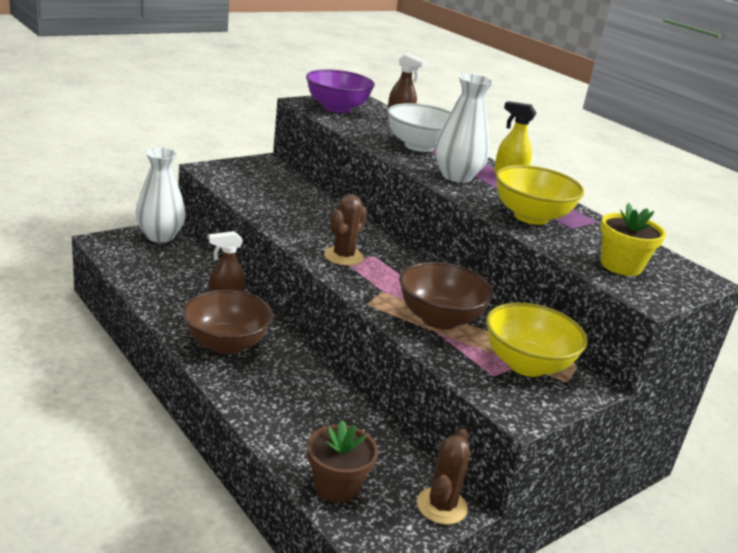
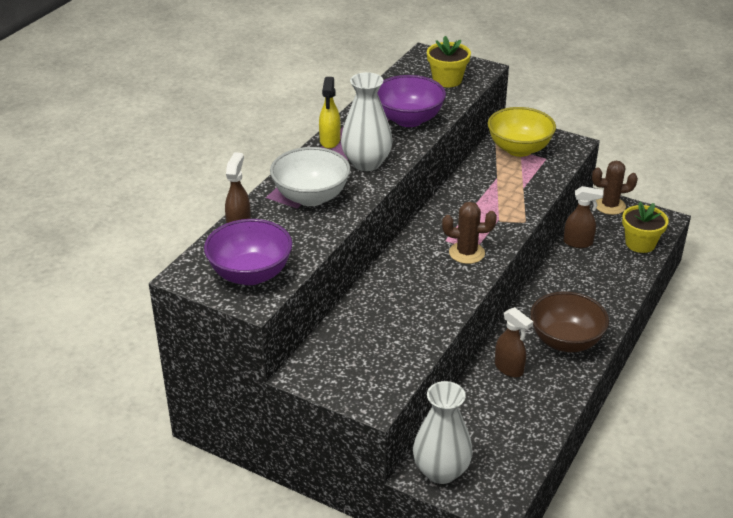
camera: 110 degrees left, 10 degrees up
brown flower pot [307,420,378,503] -> yellow flower pot [622,202,669,253]
brown bowl [399,262,494,329] -> none
yellow bowl [496,165,584,225] -> purple bowl [377,75,446,127]
none -> brown spray bottle [564,186,604,248]

